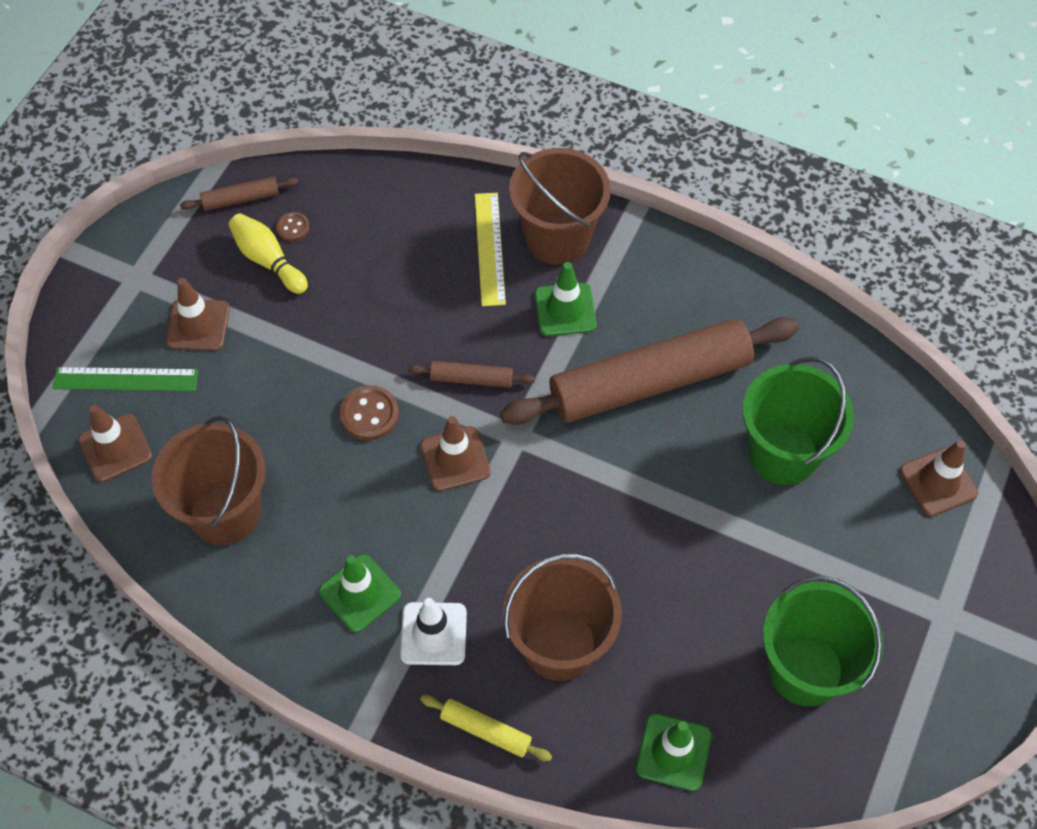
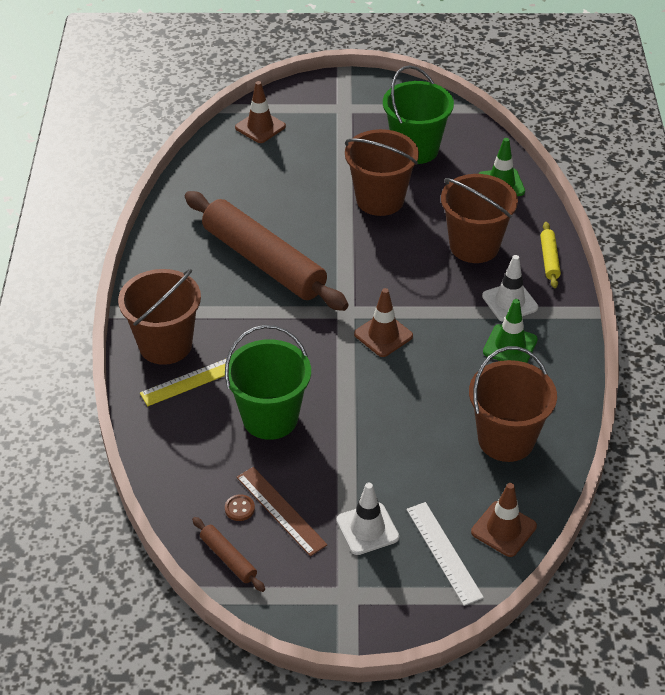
camera: 115 degrees left, 15 degrees down
green ruler [53,367,198,391] -> white ruler [406,502,484,606]
brown traffic cone [166,278,230,351] -> white traffic cone [336,483,399,555]
yellow bowling pin [228,213,308,294] -> brown ruler [236,467,327,556]
brown button [340,385,399,440] -> none
brown rolling pin [408,361,535,388] -> none
green traffic cone [535,262,597,336] -> none
green bucket [742,357,854,485] -> green bucket moved to [225,325,311,440]
none -> brown bucket [345,129,419,216]

